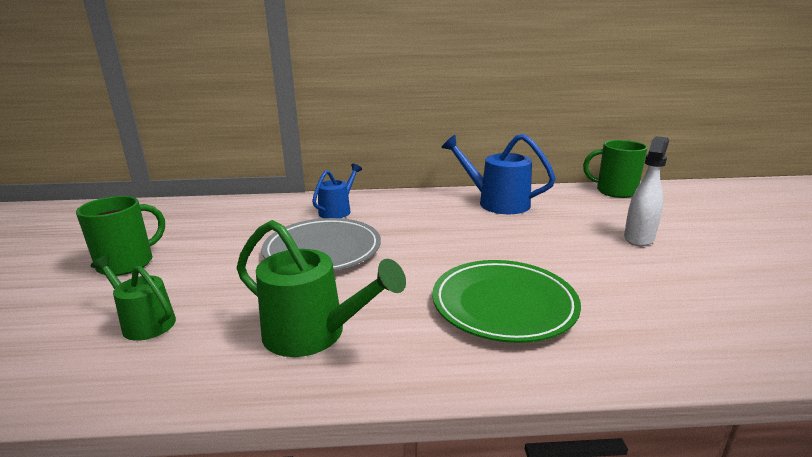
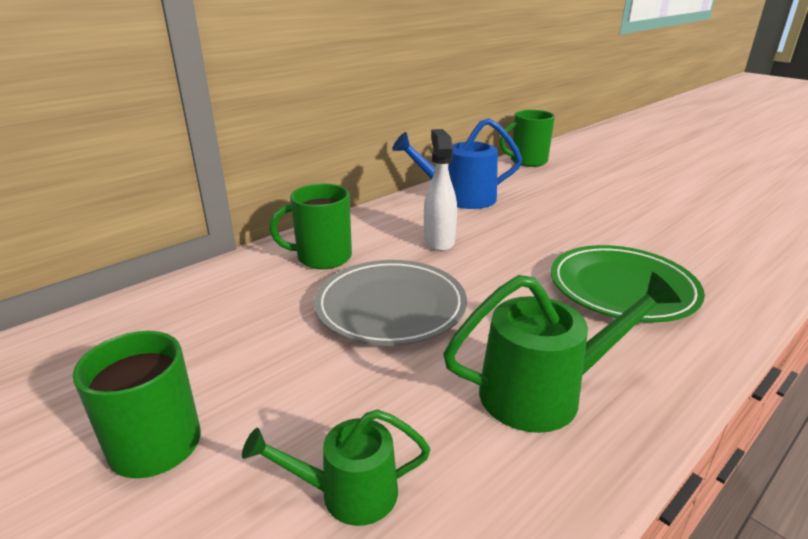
camera: 40 degrees left, 5 degrees up
blue watering can [312,164,362,218] -> green mug [270,184,352,269]
white spray bottle [624,136,669,246] -> white spray bottle moved to [424,129,457,251]

